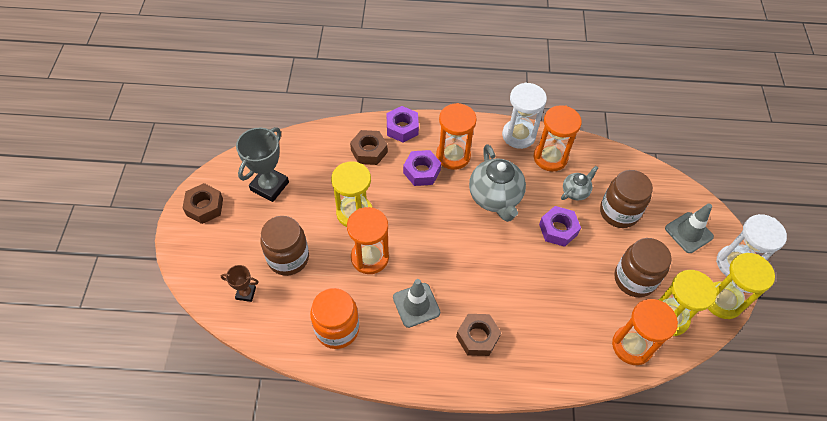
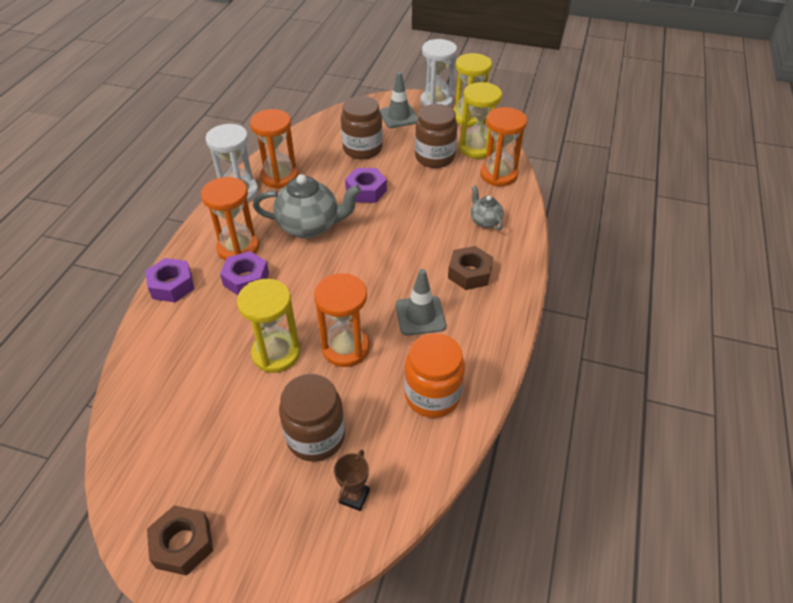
camera: 75 degrees left, 10 degrees down
grey trophy [236,127,289,202] -> none
brown nut [350,130,388,165] -> none
grey teapot [561,166,598,201] -> grey teapot moved to [471,185,504,230]

